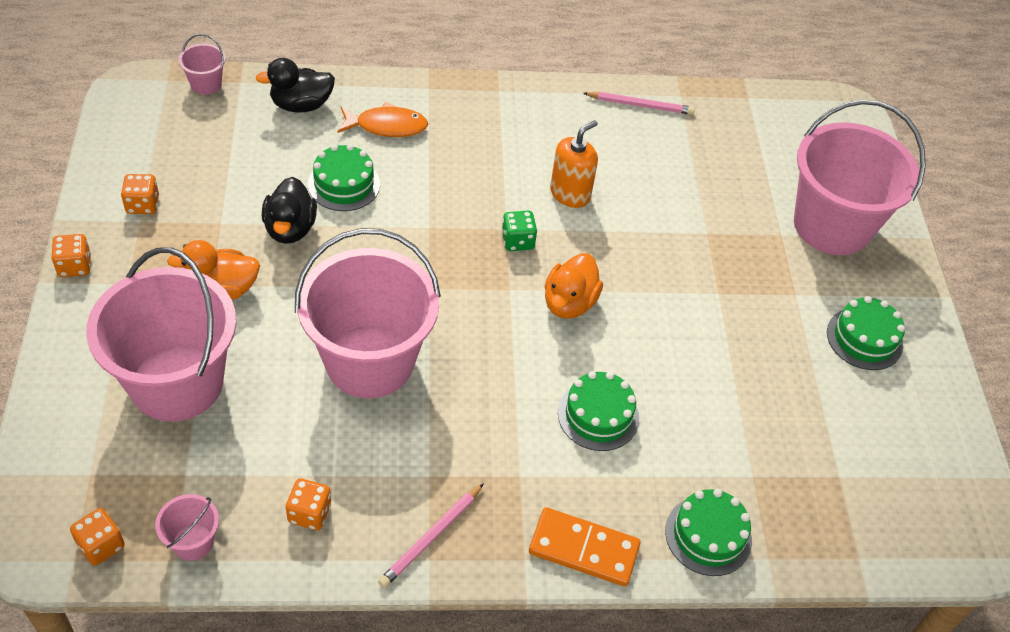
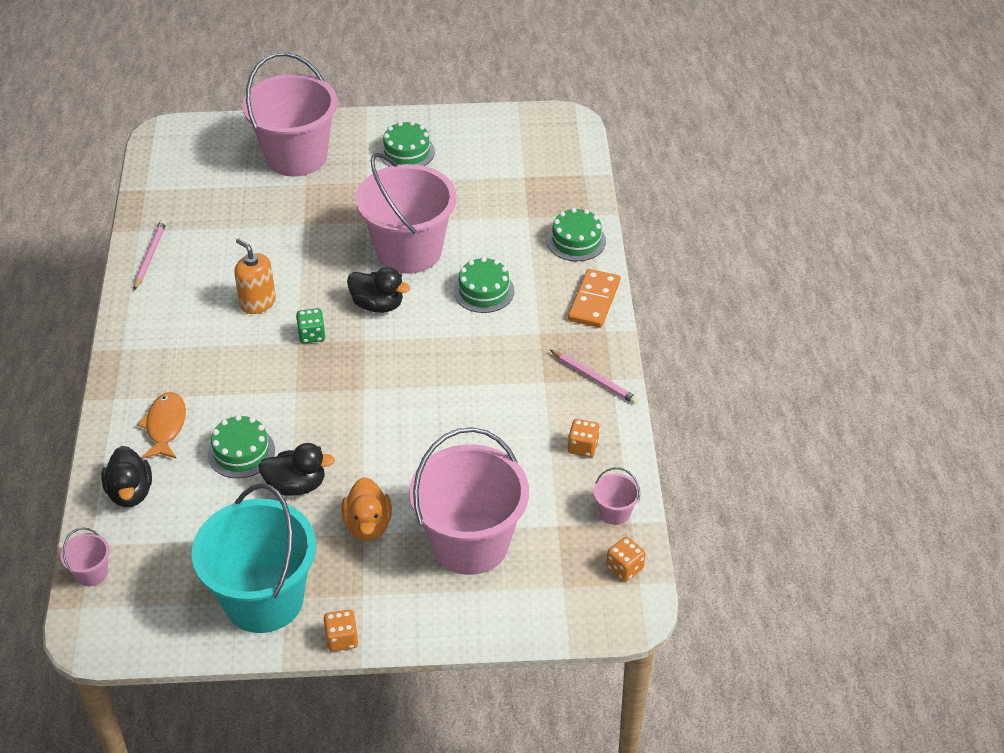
camera: 85 degrees left, 5 degrees down
orange dice [121,174,159,214] -> turquoise bucket [192,483,316,633]
pink bucket [295,228,441,398] -> pink bucket moved to [356,153,457,274]
orange duck [545,253,603,319] -> black duck [347,267,410,313]

